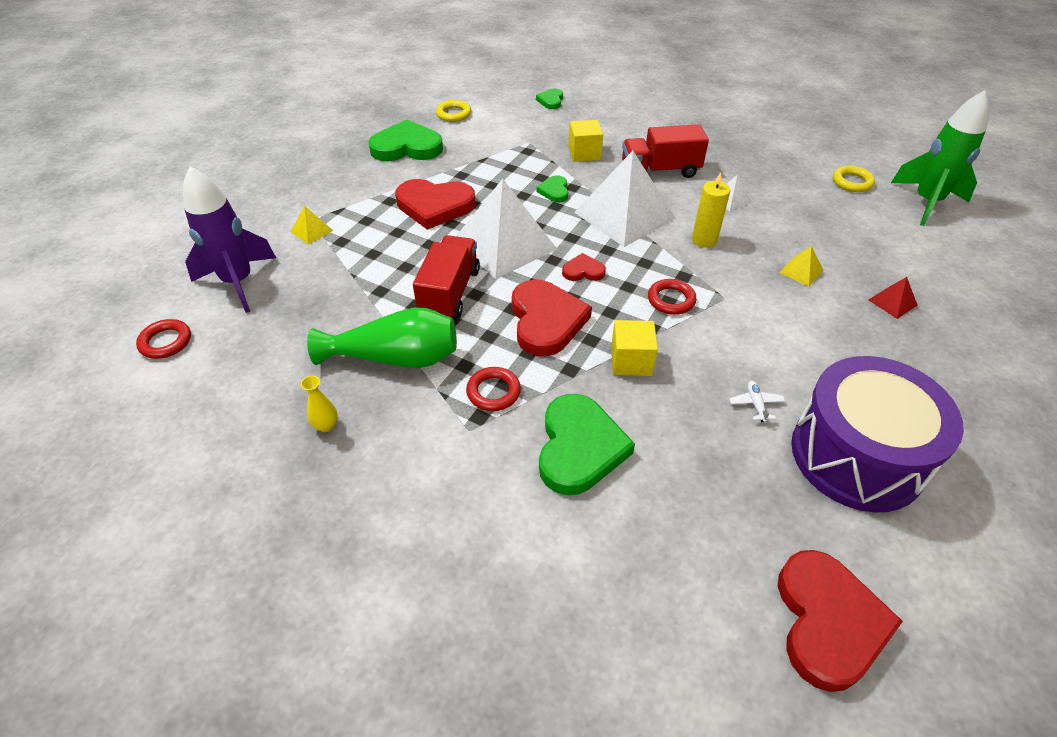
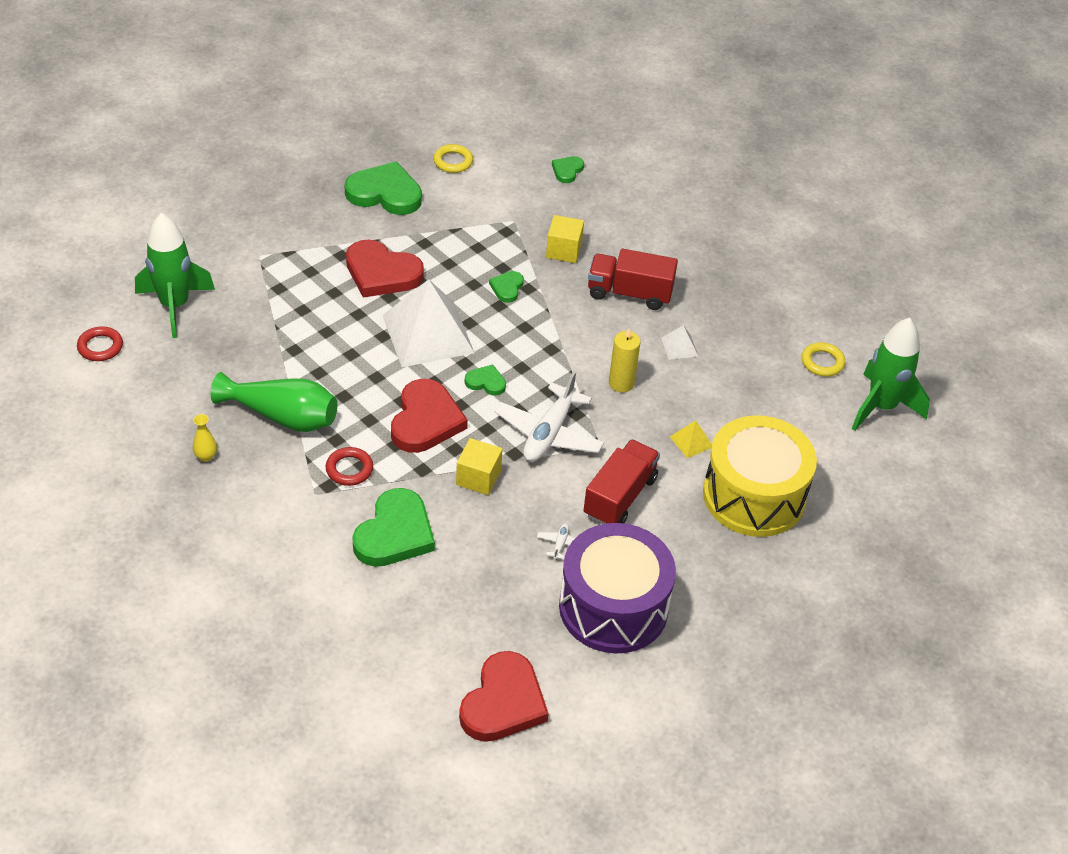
camera: 15 degrees right, 0 degrees up
purple rocket [183,166,276,313] -> green rocket [135,213,215,338]
yellow pyramid [291,206,333,245] -> none
red truck [413,235,480,319] -> red truck moved to [584,439,660,524]
red heart [562,253,606,281] -> green heart [465,364,506,396]
white pyramid [574,151,676,247] -> none
red ring [648,279,696,315] -> white plane [495,371,604,462]
red pyramid [869,277,918,319] -> yellow drum [703,415,817,537]

